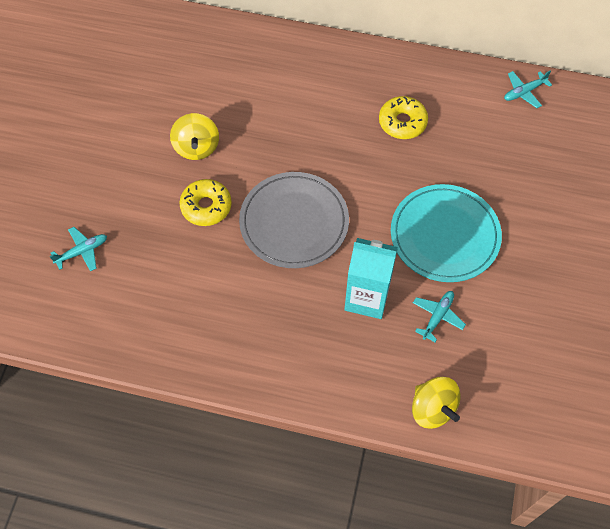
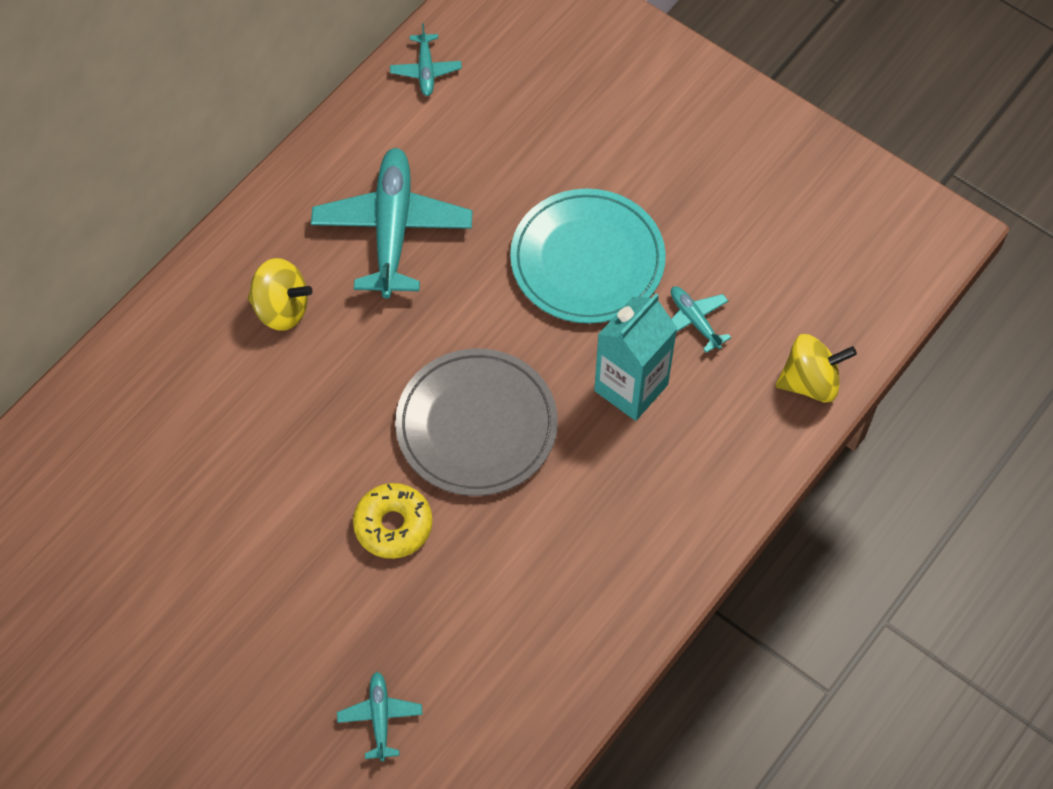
camera: 65 degrees left, 0 degrees up
yellow spinning top [170,113,219,160] -> yellow spinning top moved to [248,258,313,331]
yellow donut [379,96,428,139] -> turquoise plane [311,148,473,298]

